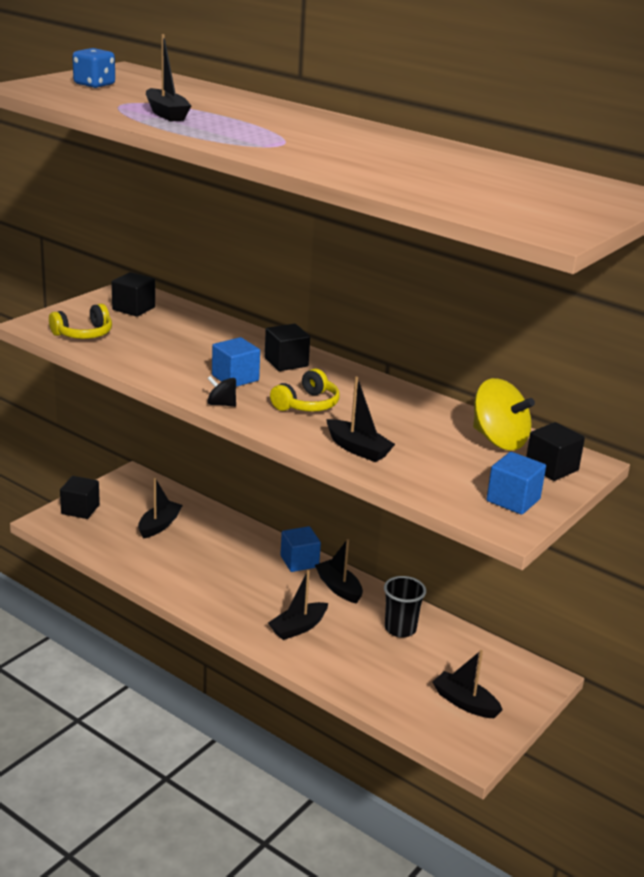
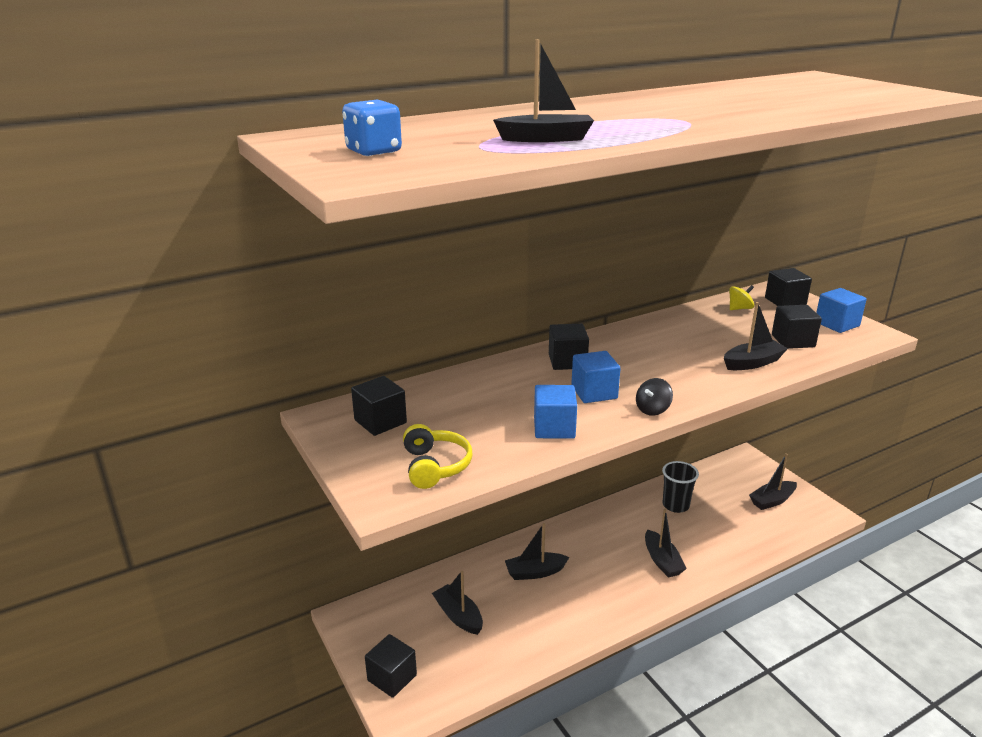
camera: 65 degrees left, 0 degrees up
yellow headphones [270,368,340,412] -> none
blue cube [280,526,321,572] -> blue cube moved to [534,385,577,439]
black boat [315,539,363,604] -> black boat moved to [505,523,569,580]
yellow spinning top [473,378,535,450] -> yellow spinning top [729,285,754,310], size x0.51
none -> black cube [772,305,822,349]

